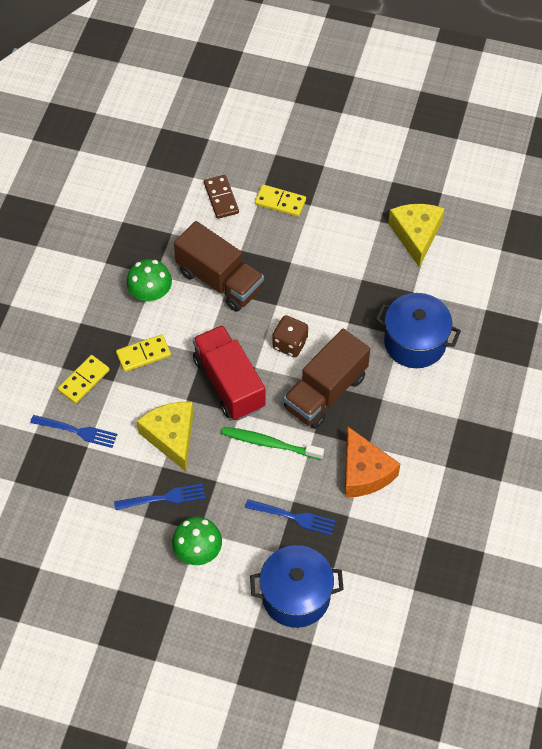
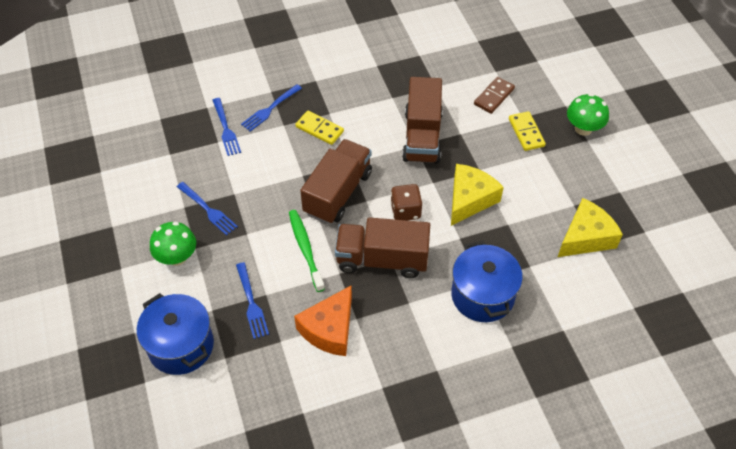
camera: 55 degrees right, 5 degrees down
yellow domino [58,355,110,404] -> blue fork [241,84,302,132]
green mushroom [126,259,172,303] -> green mushroom moved to [567,93,609,136]
yellow cheese [137,402,193,472] -> yellow cheese moved to [451,164,504,226]
red truck [193,325,265,420] -> brown truck [300,139,372,224]

